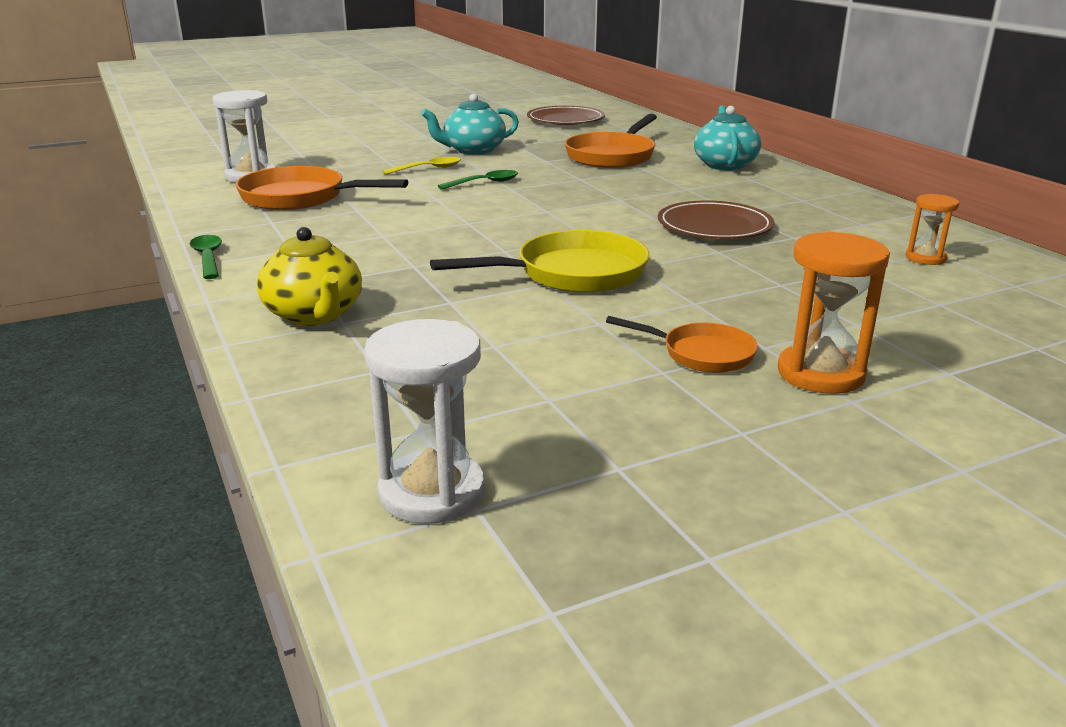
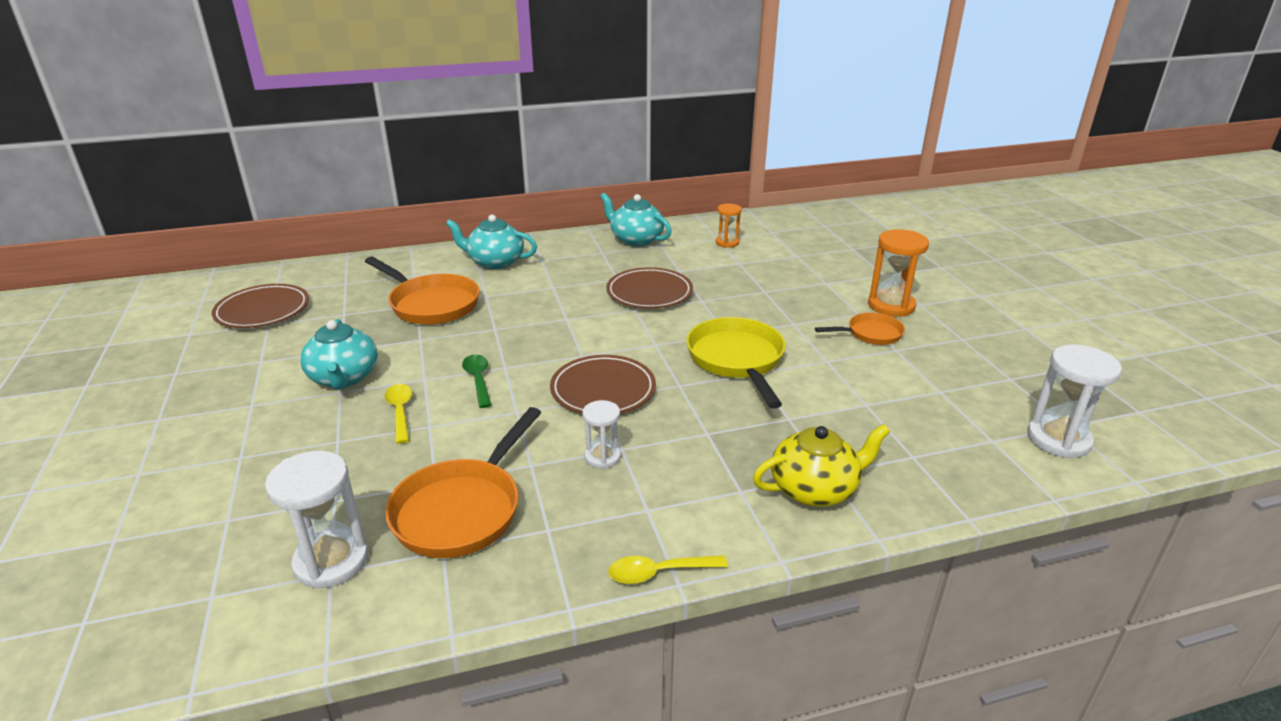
camera: 80 degrees left, 5 degrees up
green spoon [190,235,222,279] -> yellow spoon [608,555,728,584]
orange pan [606,316,758,373] -> orange pan turned 45 degrees clockwise [815,313,905,345]
none -> brown plate [550,355,656,414]
none -> white hourglass [582,400,621,469]
none -> turquoise teapot [600,193,672,246]

